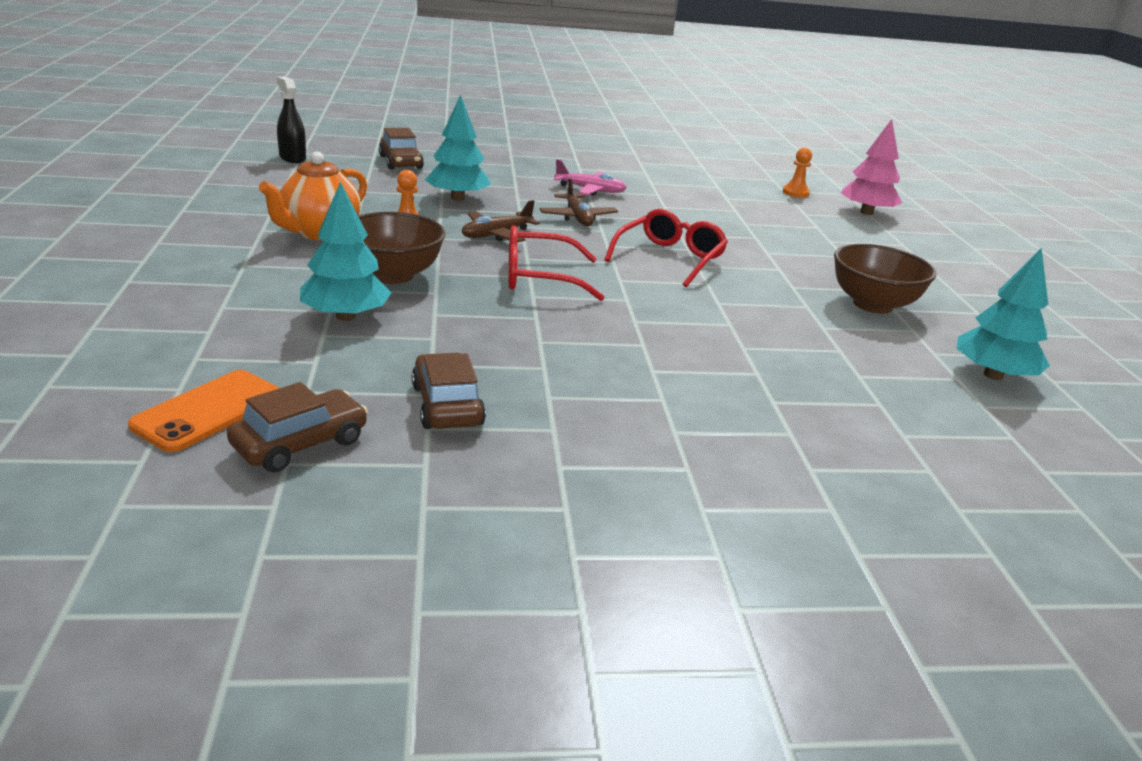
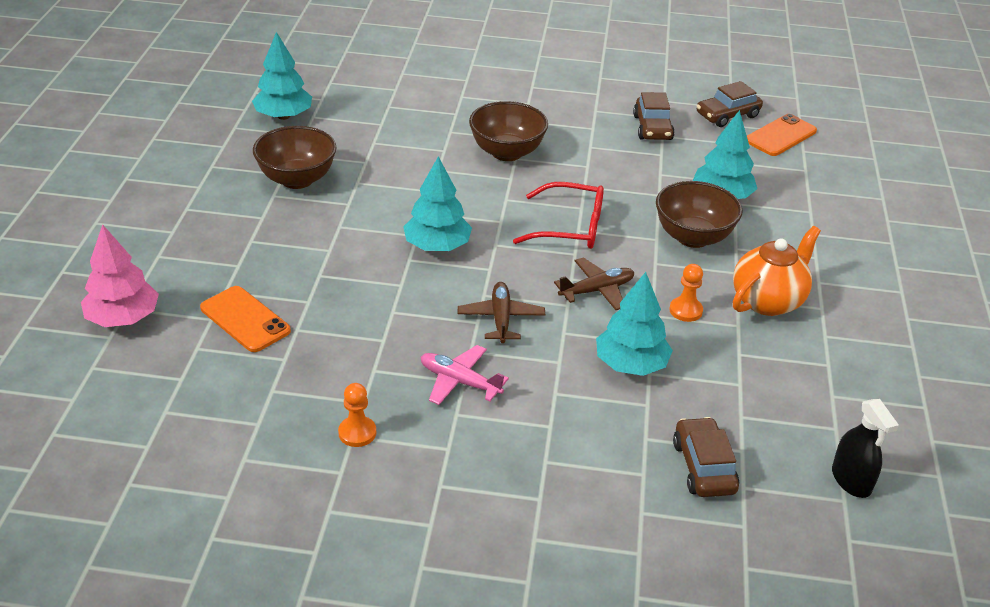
camera: 165 degrees left, 10 degrees up
red glasses [604,209,728,287] -> turquoise tree [403,156,472,251]
orange pawn [783,147,812,198] -> orange pawn moved to [338,383,376,447]
none -> orange phone [200,286,291,352]
none -> brown bowl [469,101,548,161]

